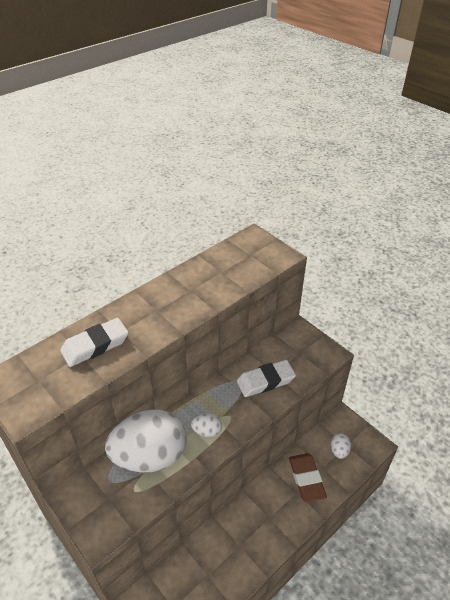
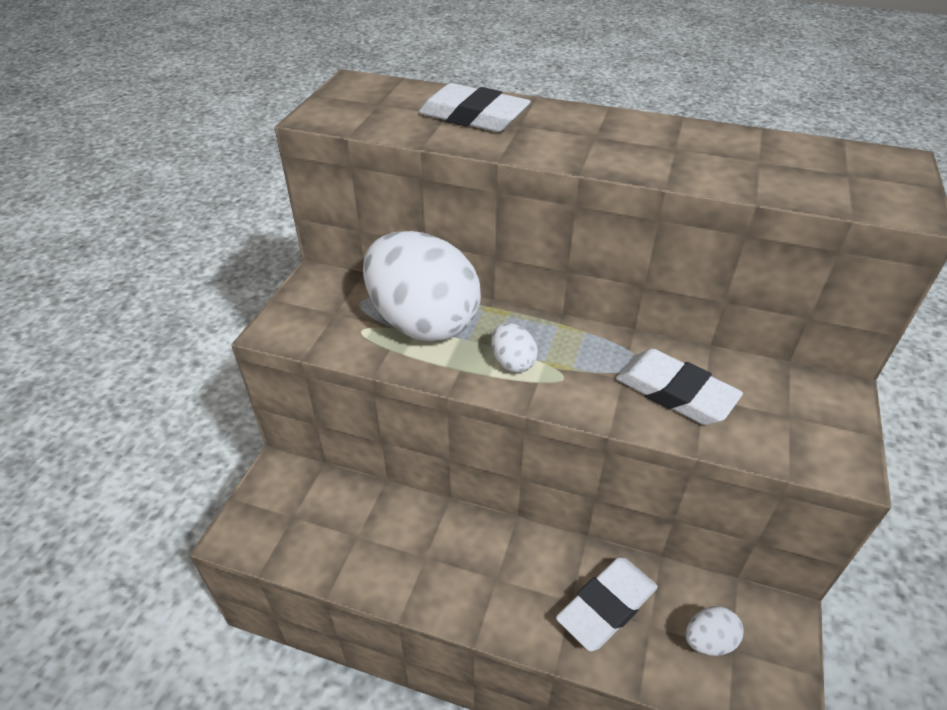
camera: 60 degrees right, 0 degrees up
brown eraser [289,453,327,502] -> white eraser [556,557,658,651]

